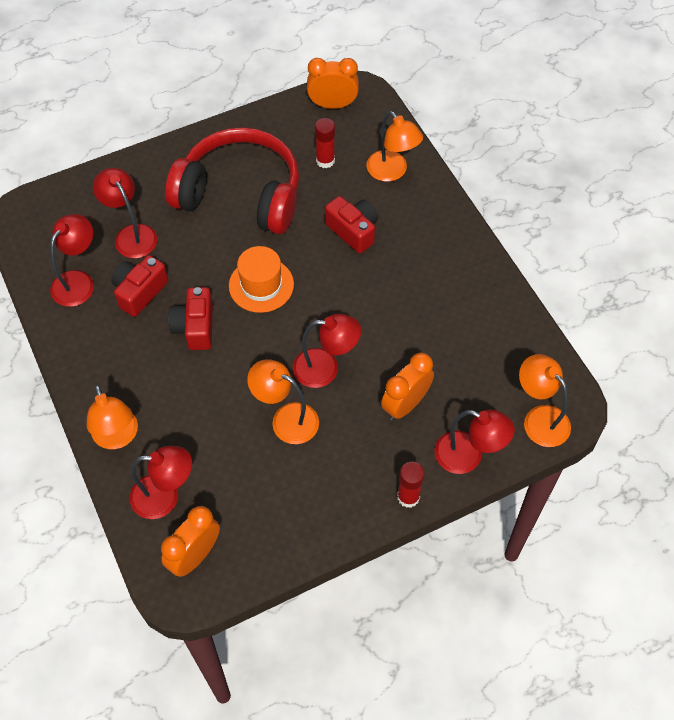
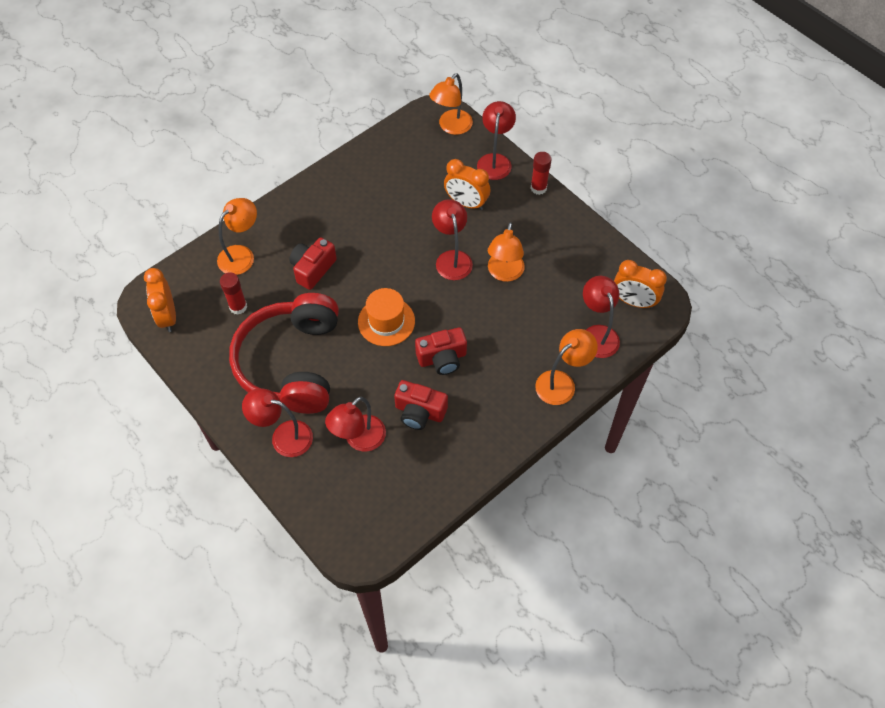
camera: 105 degrees left, 0 degrees up
red lamp [50,214,94,307] -> red lamp moved to [242,388,313,457]

